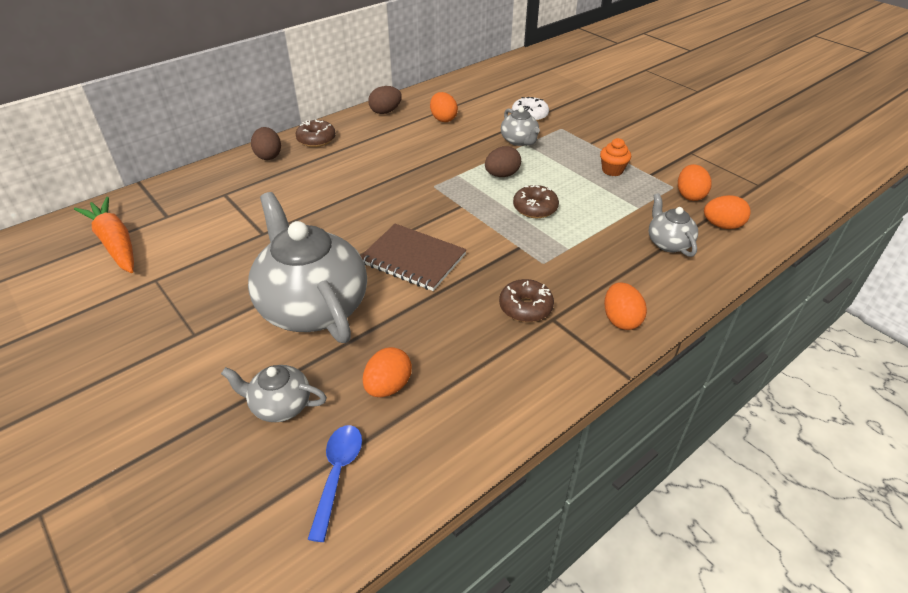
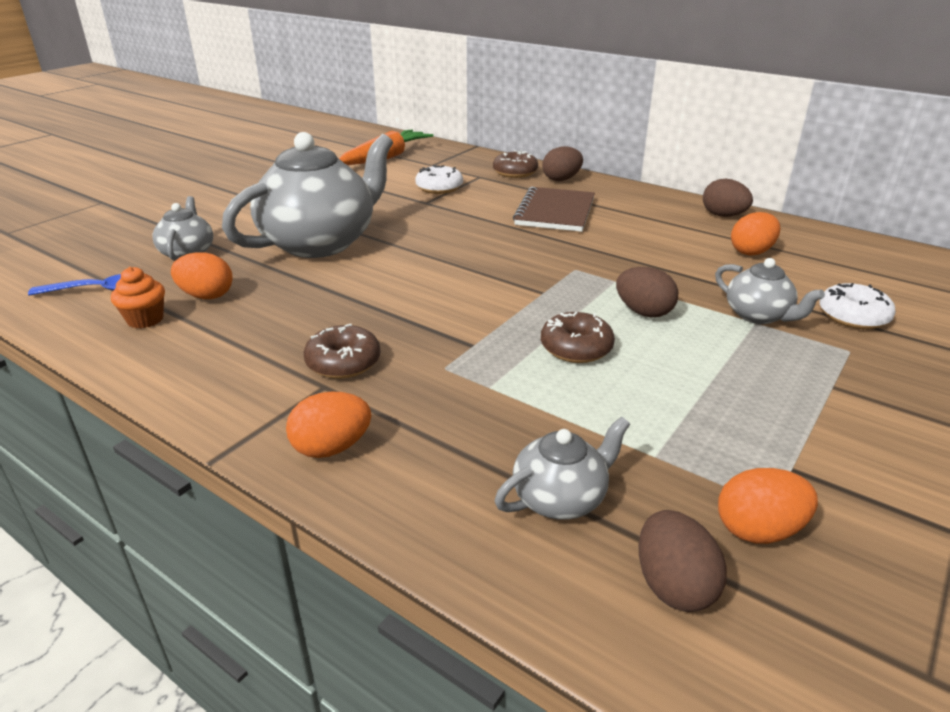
camera: 75 degrees right, 10 degrees down
brown donut [296,119,336,147] -> brown donut moved to [493,150,538,178]
brown notebook [361,224,467,291] -> brown notebook moved to [513,187,595,232]
grey teapot [501,107,540,146] -> grey teapot turned 90 degrees counterclockwise [715,258,825,324]
orange cupcake [600,138,631,176] -> orange cupcake moved to [111,267,165,329]
orange egg [704,195,751,229] -> brown egg [639,510,727,612]
none -> white donut [415,165,463,194]

